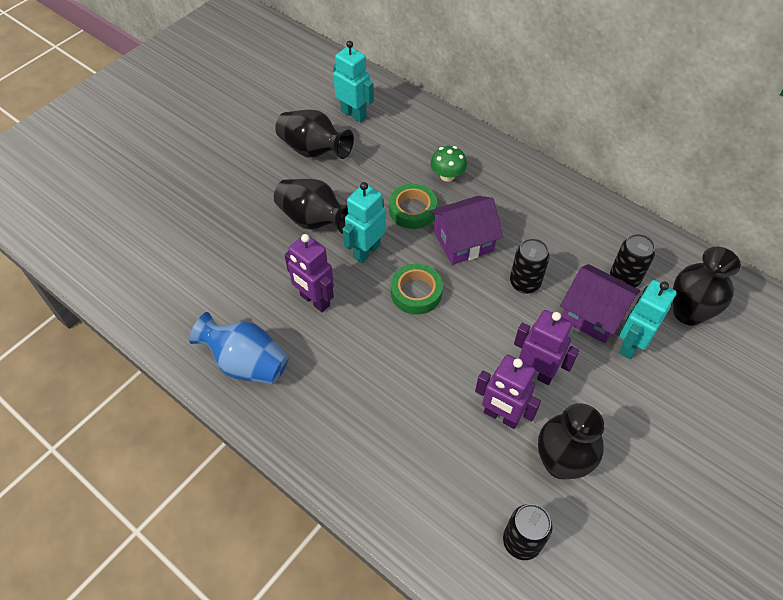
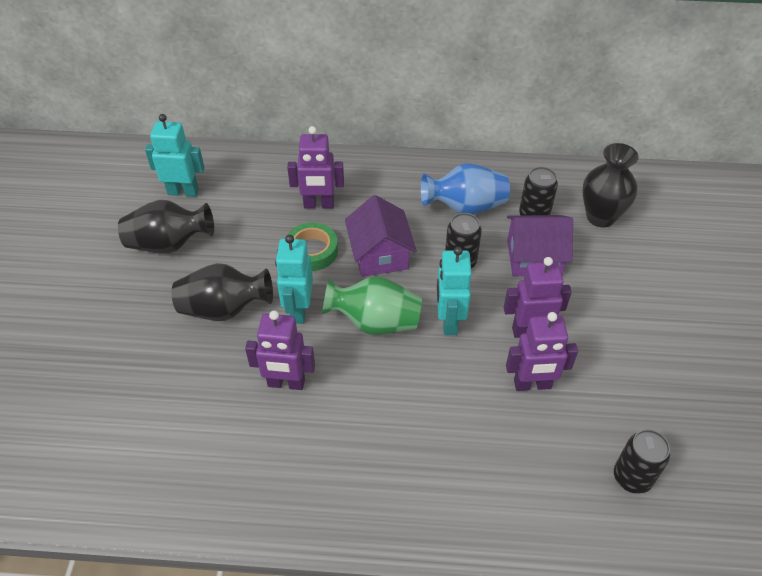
camera: 35 degrees left, 5 degrees down
blue vase [189,312,289,385] -> blue vase moved to [420,163,510,215]
green tape [391,264,443,315] -> green vase [322,276,422,335]
green mushroom [430,146,467,182] -> purple robot [287,126,344,209]
purple house [430,196,503,265] -> purple house turned 45 degrees counterclockwise [345,195,417,277]
black vase [538,403,604,479] -> none
turquoise robot [619,280,677,359] -> turquoise robot moved to [437,247,472,335]

